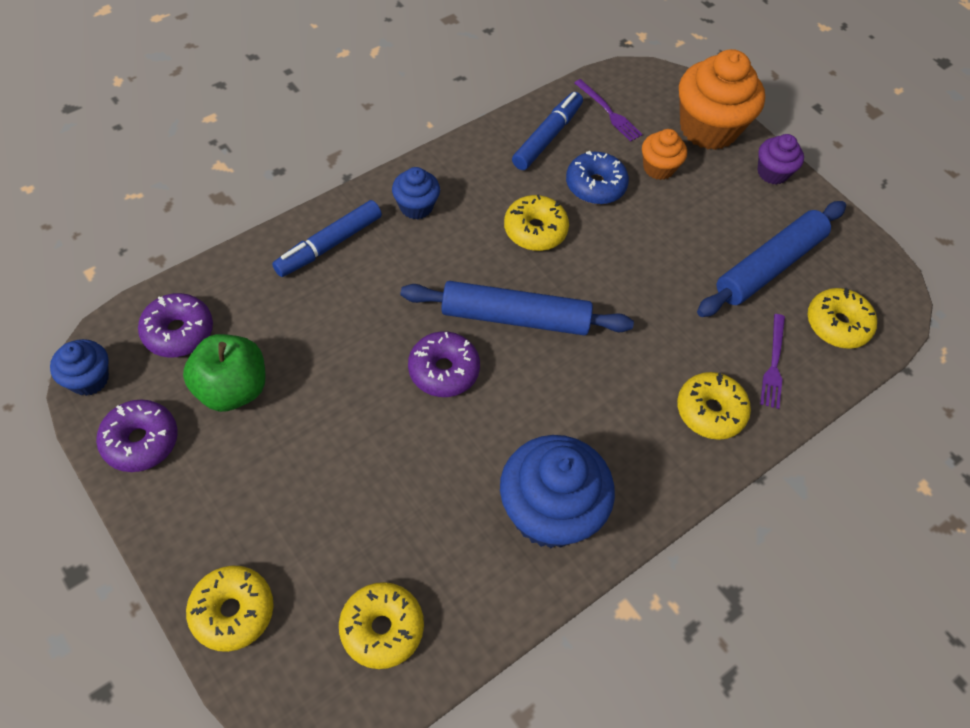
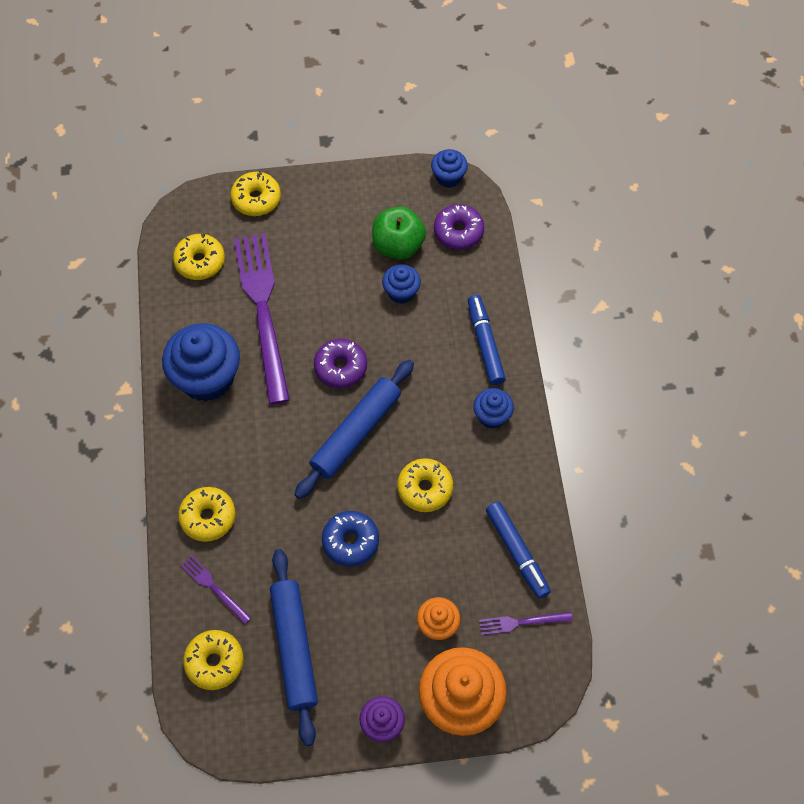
camera: 125 degrees right, 5 degrees up
purple donut [96,400,178,472] -> none
blue donut [566,151,629,204] -> blue donut moved to [322,511,379,567]
none -> purple fork [234,233,290,405]
none -> blue cupcake [382,264,421,304]

